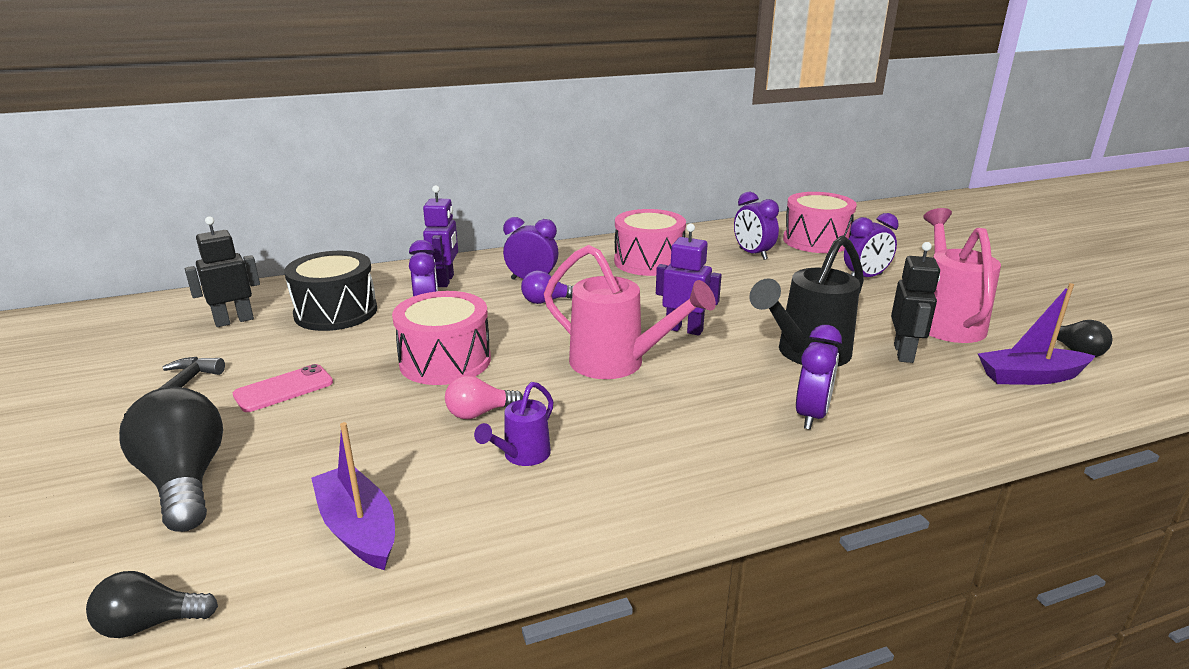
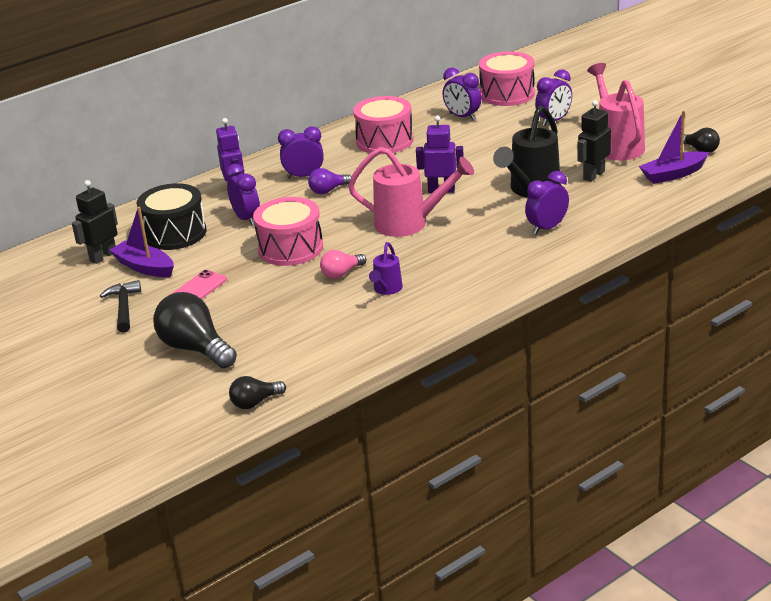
camera: 15 degrees left, 5 degrees up
purple boat [311,422,395,570] -> purple boat moved to [109,207,174,277]
purple clock [796,325,842,430] -> purple clock turned 135 degrees counterclockwise [525,171,569,235]
black robot [891,242,940,363] -> black robot turned 135 degrees counterclockwise [577,100,611,182]

